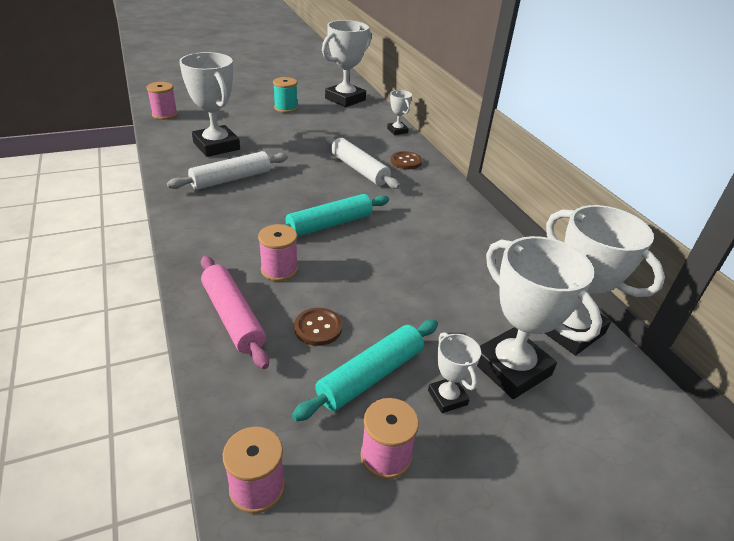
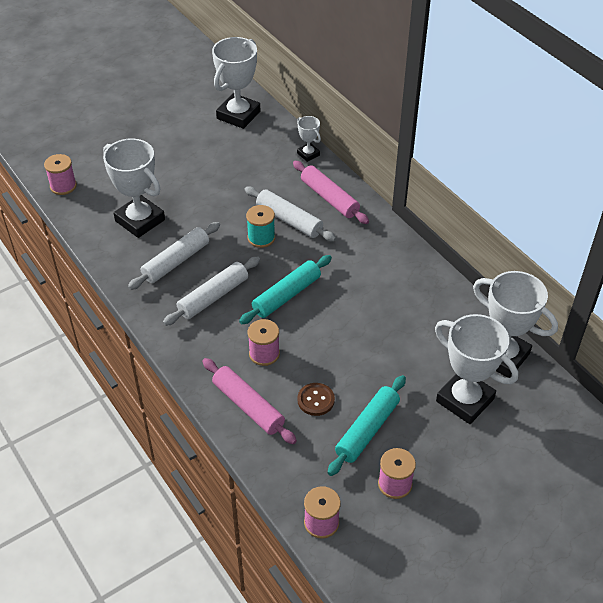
camera: 10 degrees left, 10 degrees up
turquoise spool [273,77,298,113] -> turquoise spool moved to [246,205,275,248]
brown button [391,151,422,169] -> pink rolling pin [293,161,369,224]
white trophy [428,332,481,413] -> none
none -> white rolling pin [163,256,260,326]

